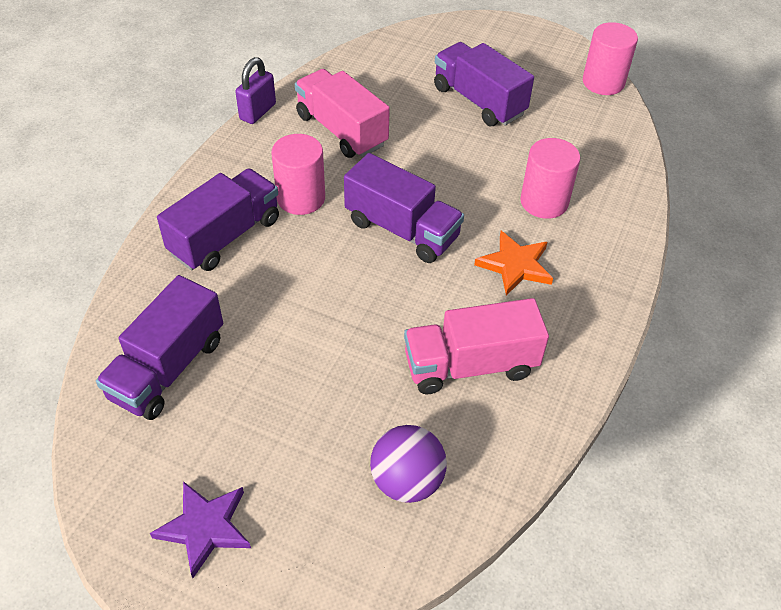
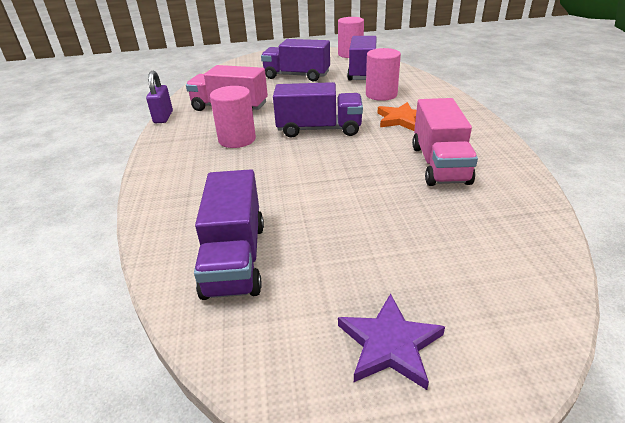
camera: 30 degrees left, 15 degrees down
purple truck [157,168,279,271] -> purple truck moved to [347,36,377,81]
purple ball [370,425,447,503] -> none
pink truck [404,298,549,394] -> pink truck turned 45 degrees counterclockwise [412,98,478,186]

